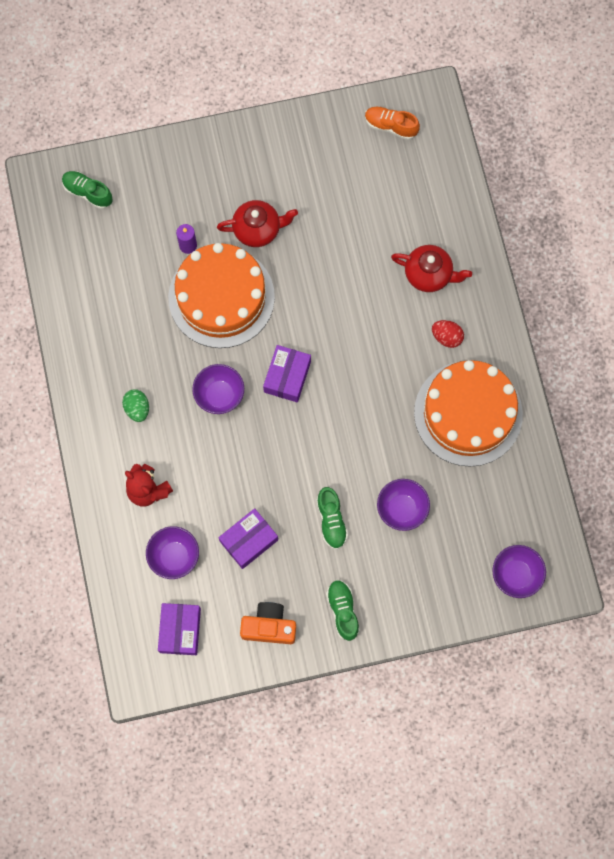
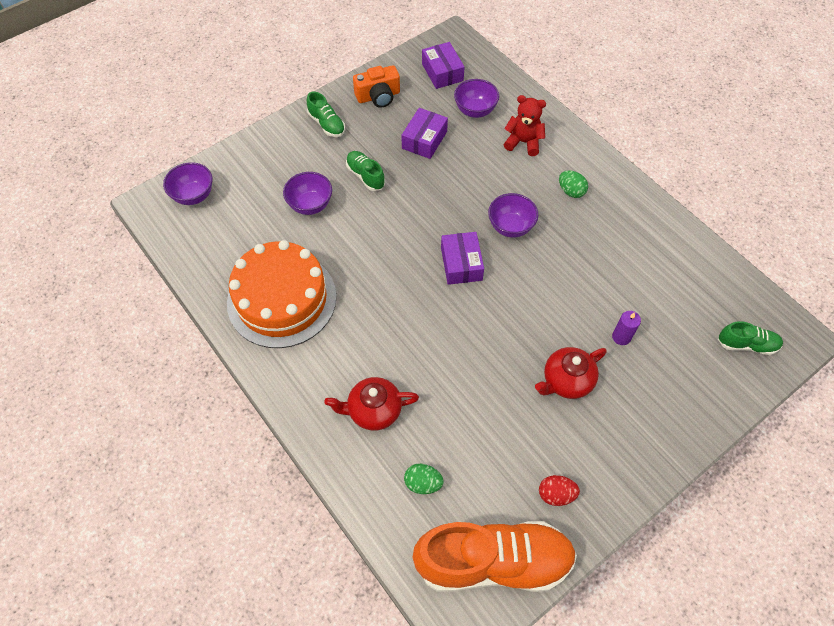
camera: 155 degrees right, 15 degrees down
orange cake [168,243,275,348] -> none
orange shoe [365,107,420,140] -> orange shoe [412,521,577,592], size x2.19
red egg [432,320,464,348] -> red egg moved to [539,475,580,506]
none -> green egg [404,464,444,494]

